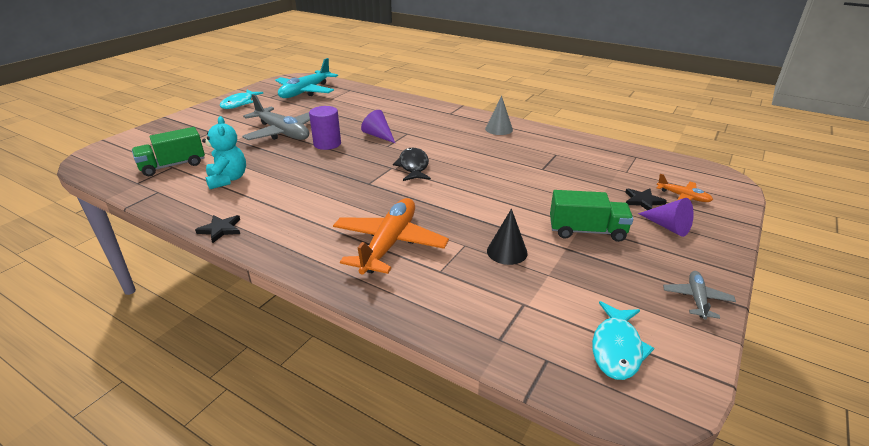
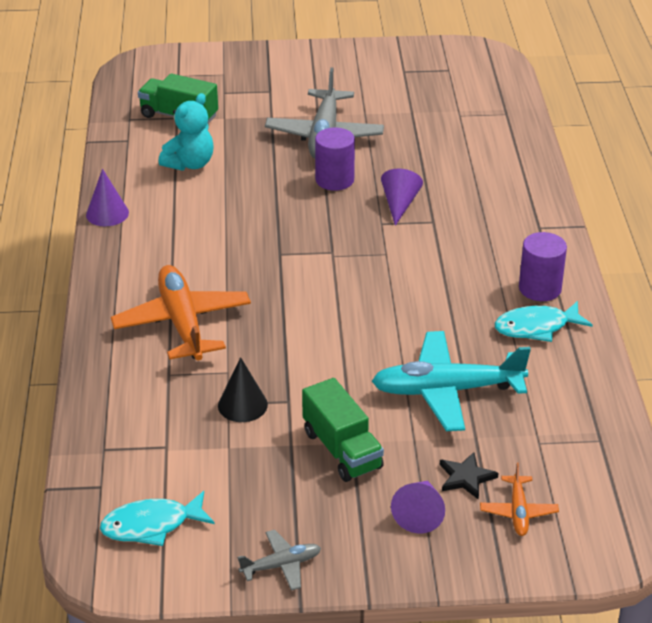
camera: 55 degrees right, 5 degrees up
black star [195,215,240,243] -> purple cone [86,169,129,226]
turquoise fish [219,90,263,109] -> turquoise fish moved to [494,301,593,342]
turquoise plane [275,58,338,98] -> turquoise plane moved to [372,331,531,431]
orange plane [333,198,449,274] -> orange plane turned 90 degrees counterclockwise [111,265,251,361]
black fish [393,148,431,181] -> none
grey cone [485,96,513,135] -> purple cylinder [519,232,567,301]

